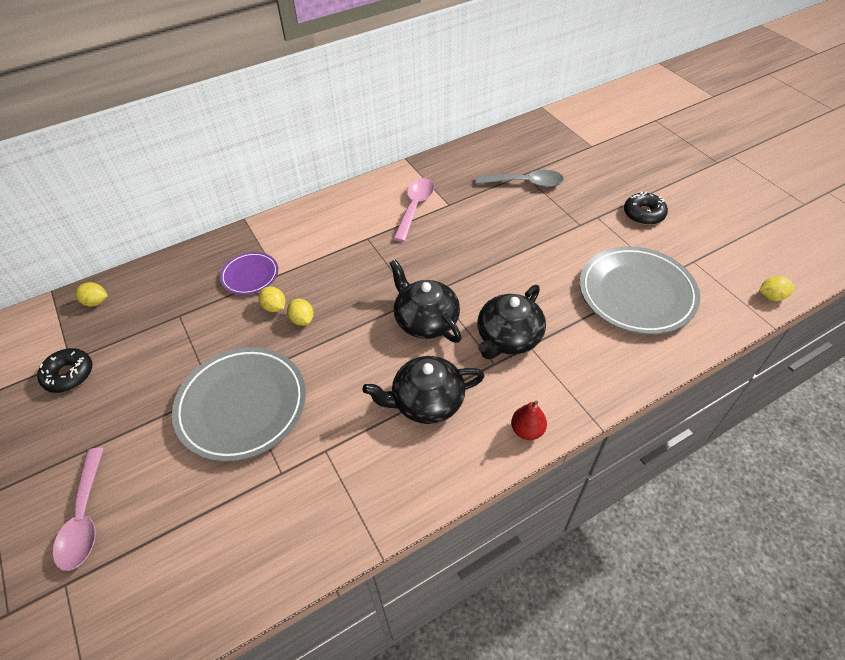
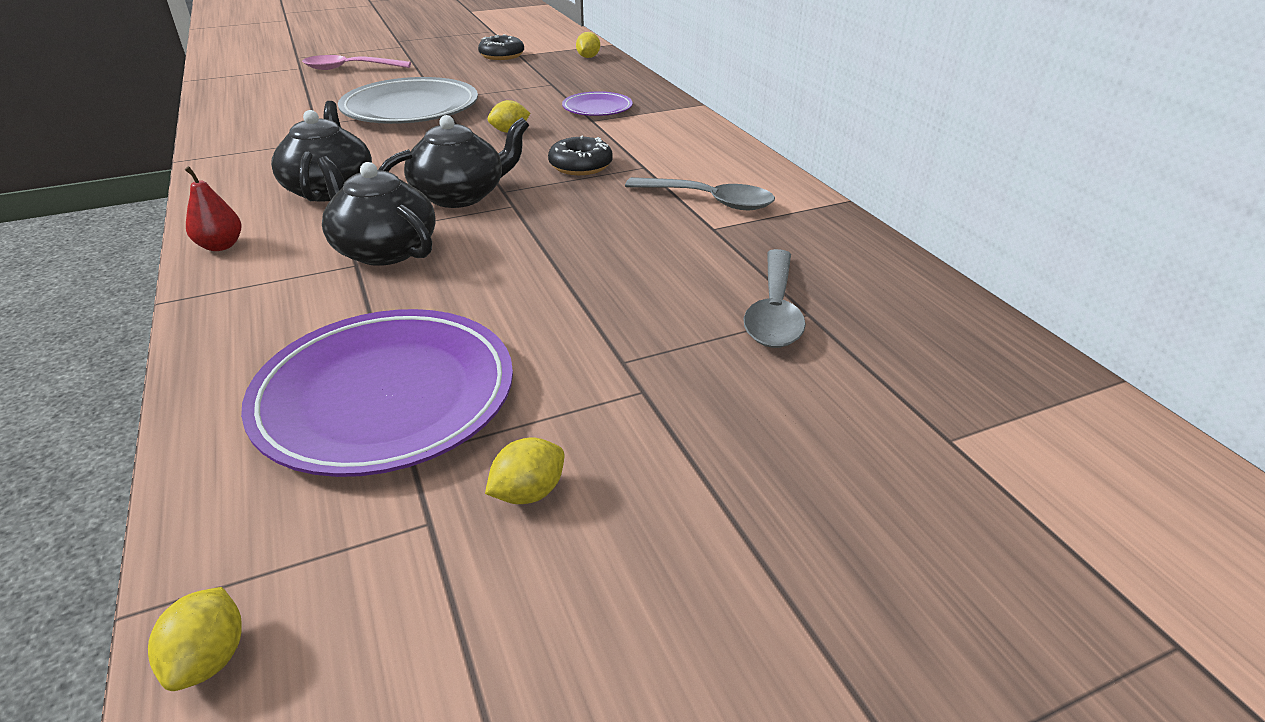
camera: 95 degrees right, 15 degrees down
yellow lemon [258,287,286,312] -> yellow lemon moved to [485,438,564,504]
pink spoon [393,178,434,242] -> grey spoon [625,177,775,210]
grey plate [580,246,700,335] -> purple plate [241,309,513,477]
black donut [624,191,668,225] -> black donut moved to [548,136,613,175]

